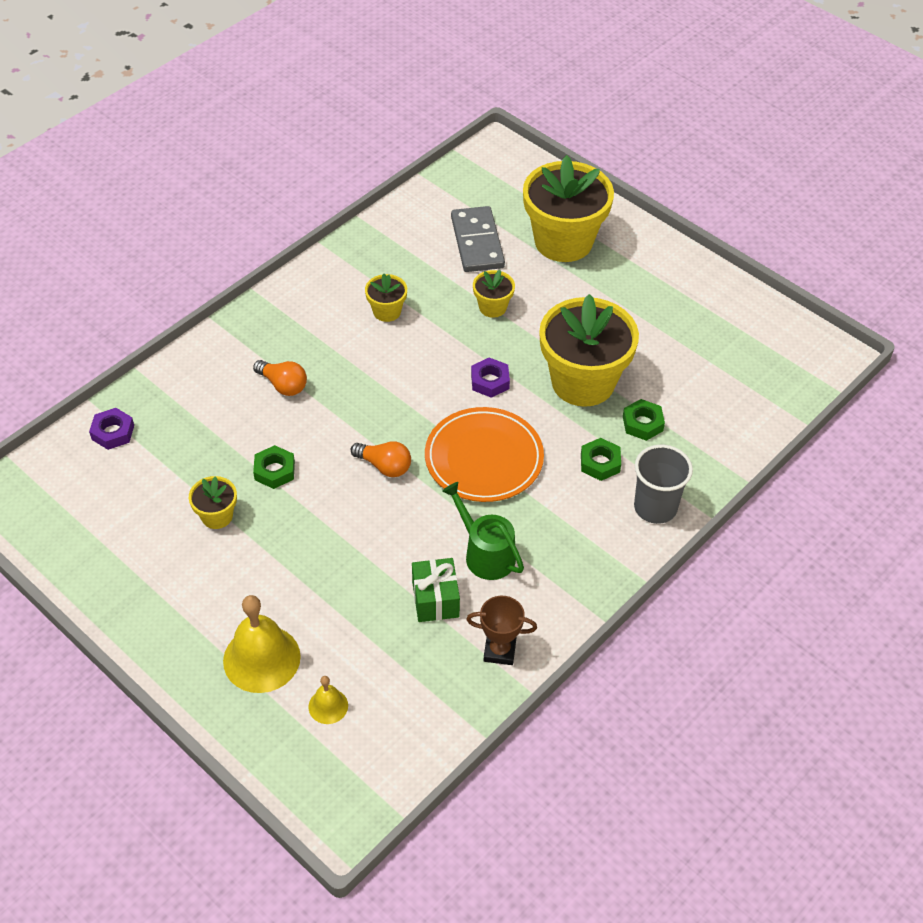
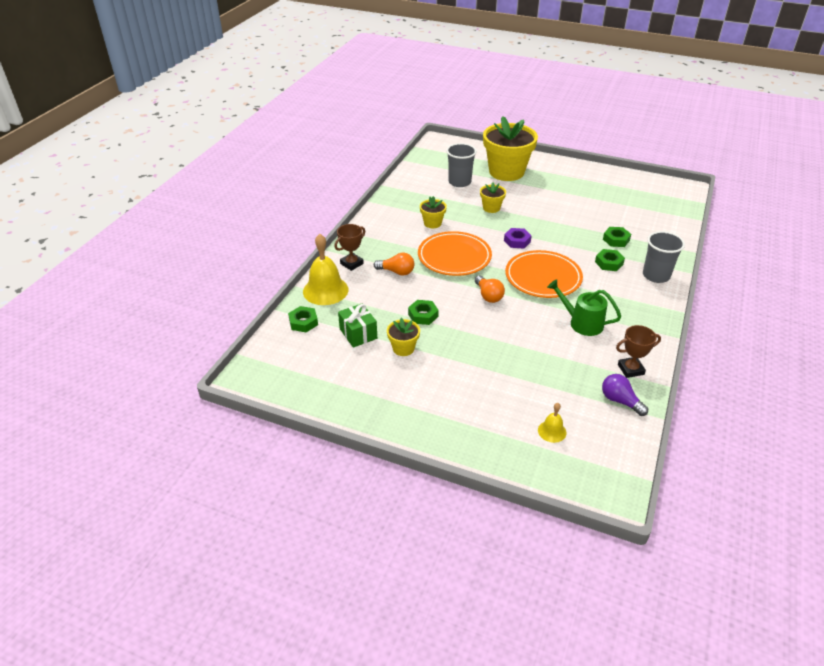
camera: 20 degrees left, 10 degrees down
purple nut [89,408,134,450] -> green nut [288,306,318,332]
yellow bell [223,595,301,693] -> yellow bell moved to [303,234,349,305]
orange light bulb [351,441,411,477] -> orange light bulb turned 60 degrees clockwise [475,276,505,303]
green gift [412,558,460,622] -> green gift moved to [338,303,377,348]
grey domino [451,206,505,272] -> grey cup [446,143,477,187]
yellow flower pot [539,294,639,407] -> none
none -> brown trophy [334,224,365,271]
none -> orange plate [418,231,492,276]
none -> purple light bulb [602,374,648,416]

